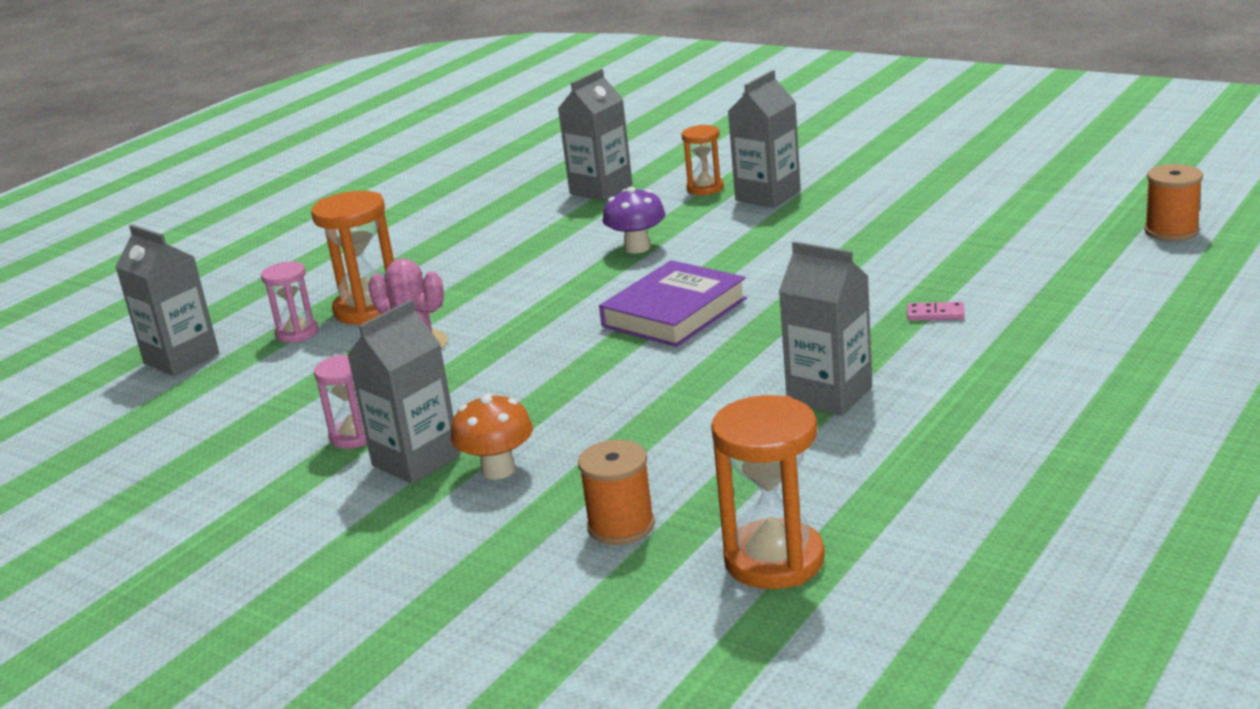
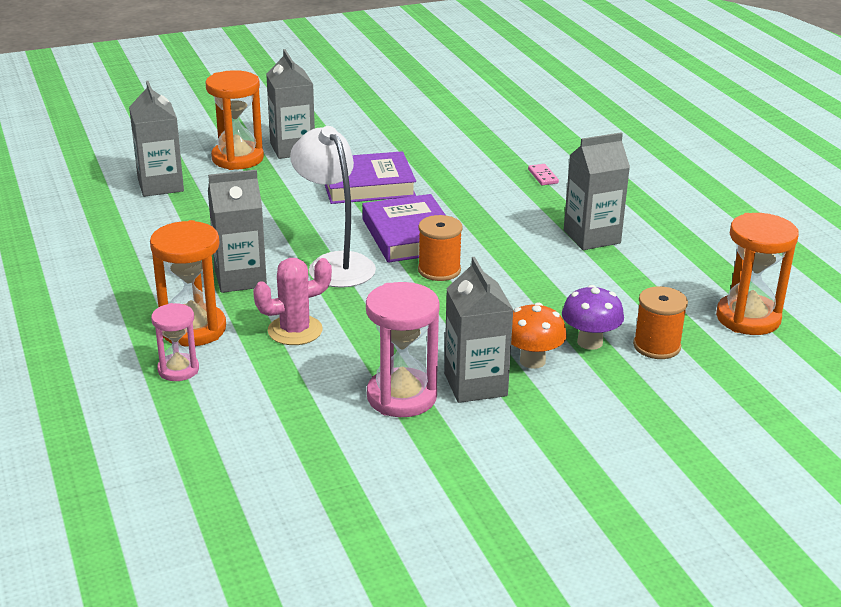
camera: 60 degrees left, 5 degrees up
grey carton [115,224,219,376] -> grey carton moved to [208,170,267,293]
pink hourglass [314,354,367,449] -> pink hourglass [366,282,440,417], size x1.67
purple mushroom [602,187,666,253] -> purple mushroom moved to [562,285,624,350]
orange hourglass [681,125,724,195] -> orange hourglass [205,70,264,170], size x1.67
pink domino [907,302,965,321] -> pink domino turned 60 degrees counterclockwise [528,164,559,185]
orange spool [1144,164,1203,241] -> orange spool moved to [418,215,463,281]
none -> white lamp [290,126,376,288]
none -> purple book [325,151,416,204]

